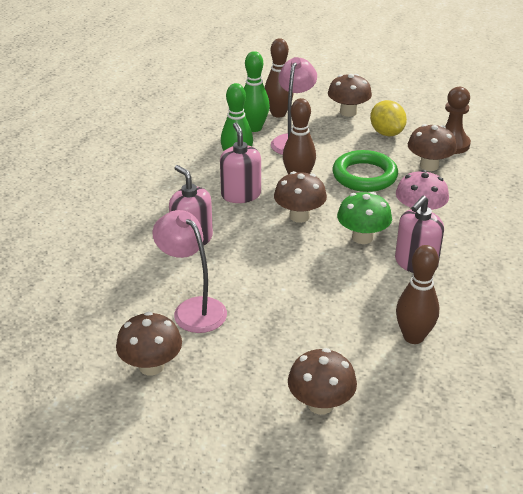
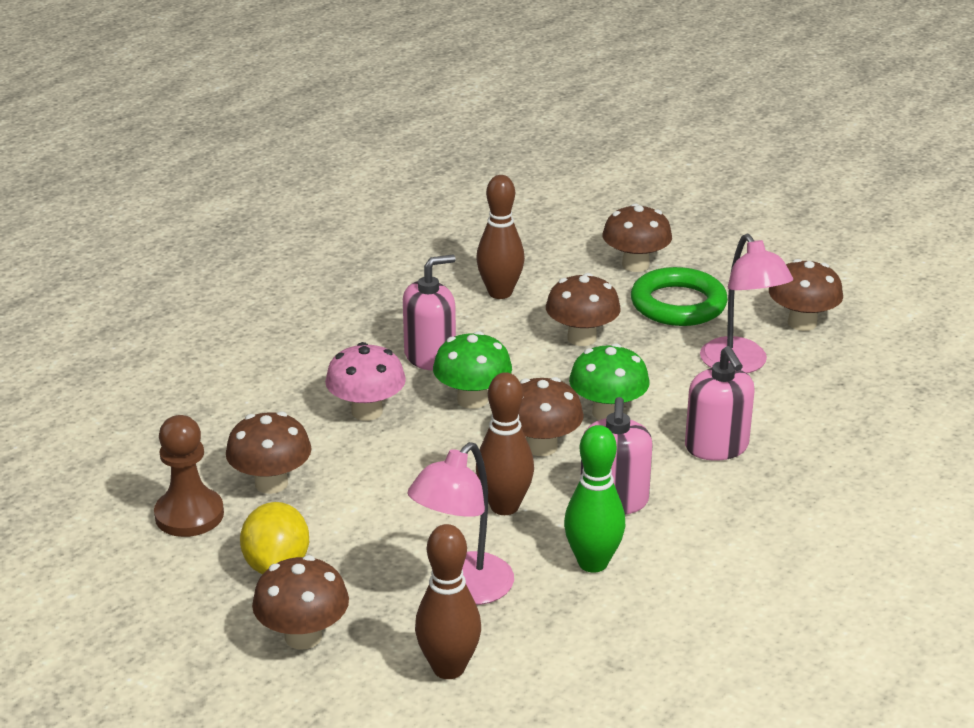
camera: 160 degrees left, 5 degrees down
green bowling pin [243,51,270,132] -> none
green ring [332,150,398,192] -> green ring moved to [631,267,728,326]
none -> brown mushroom [546,273,621,346]
none -> green mushroom [569,343,649,420]

